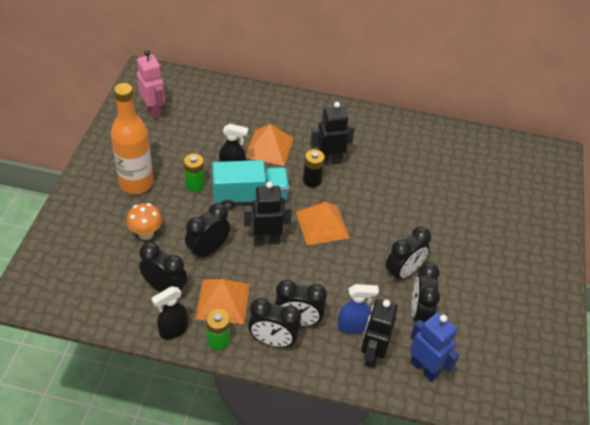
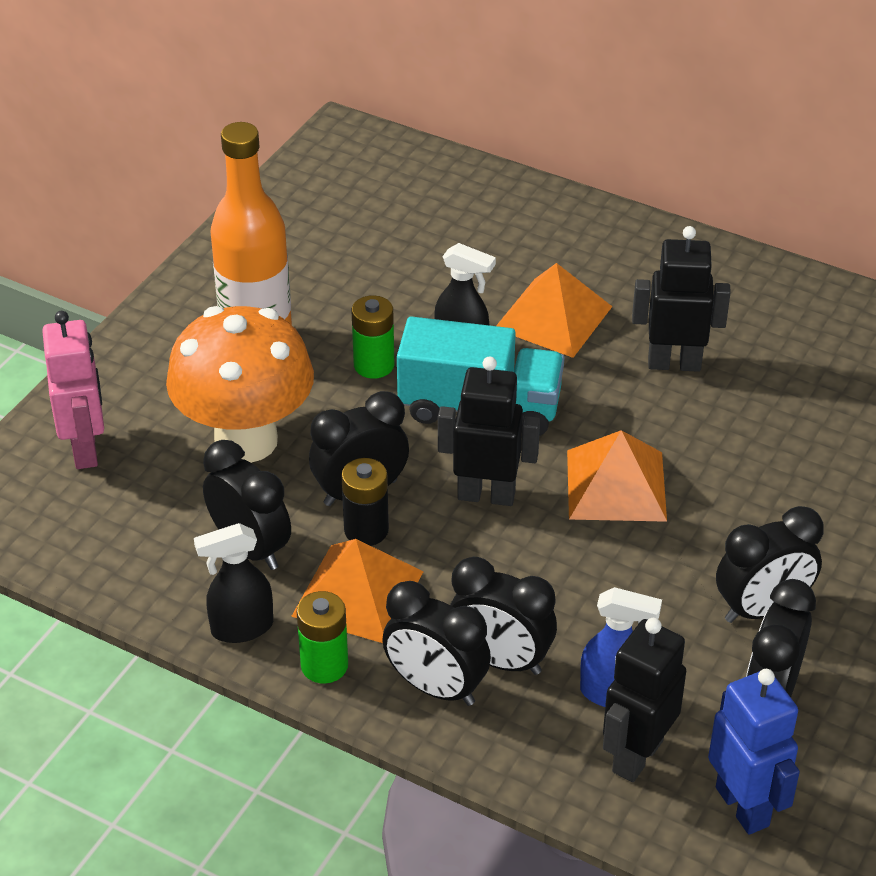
camera: 20 degrees right, 5 degrees down
orange mushroom [126,203,162,240] -> orange mushroom [166,306,314,463], size x1.98
pink robot [137,50,165,119] -> pink robot moved to [42,311,104,469]
black battery [303,150,325,187] -> black battery moved to [341,458,389,546]

